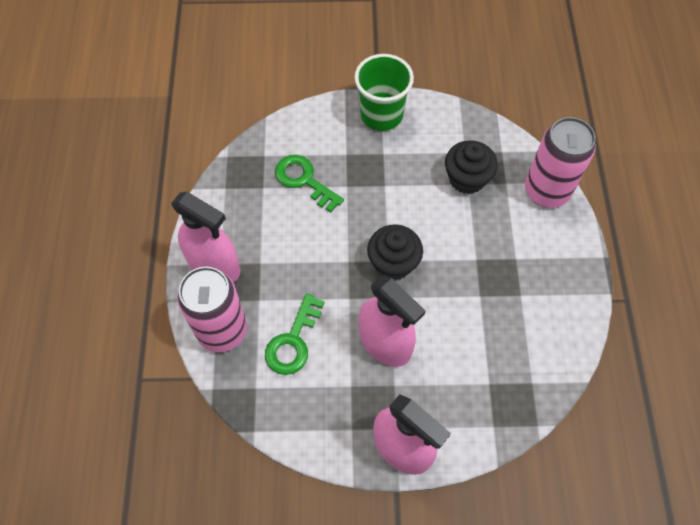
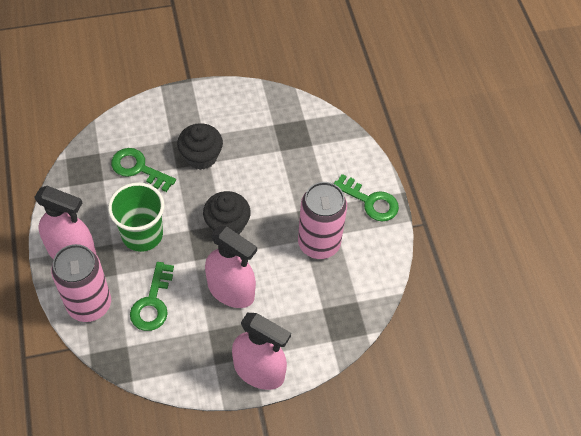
camera: 15 degrees left, 5 degrees down
green cup [354,54,414,131] -> green cup moved to [108,182,164,252]
black cupcake [445,140,498,194] -> black cupcake moved to [177,123,223,170]
pink can [525,117,596,208] -> pink can moved to [298,182,347,259]
none -> green key [334,174,399,222]

